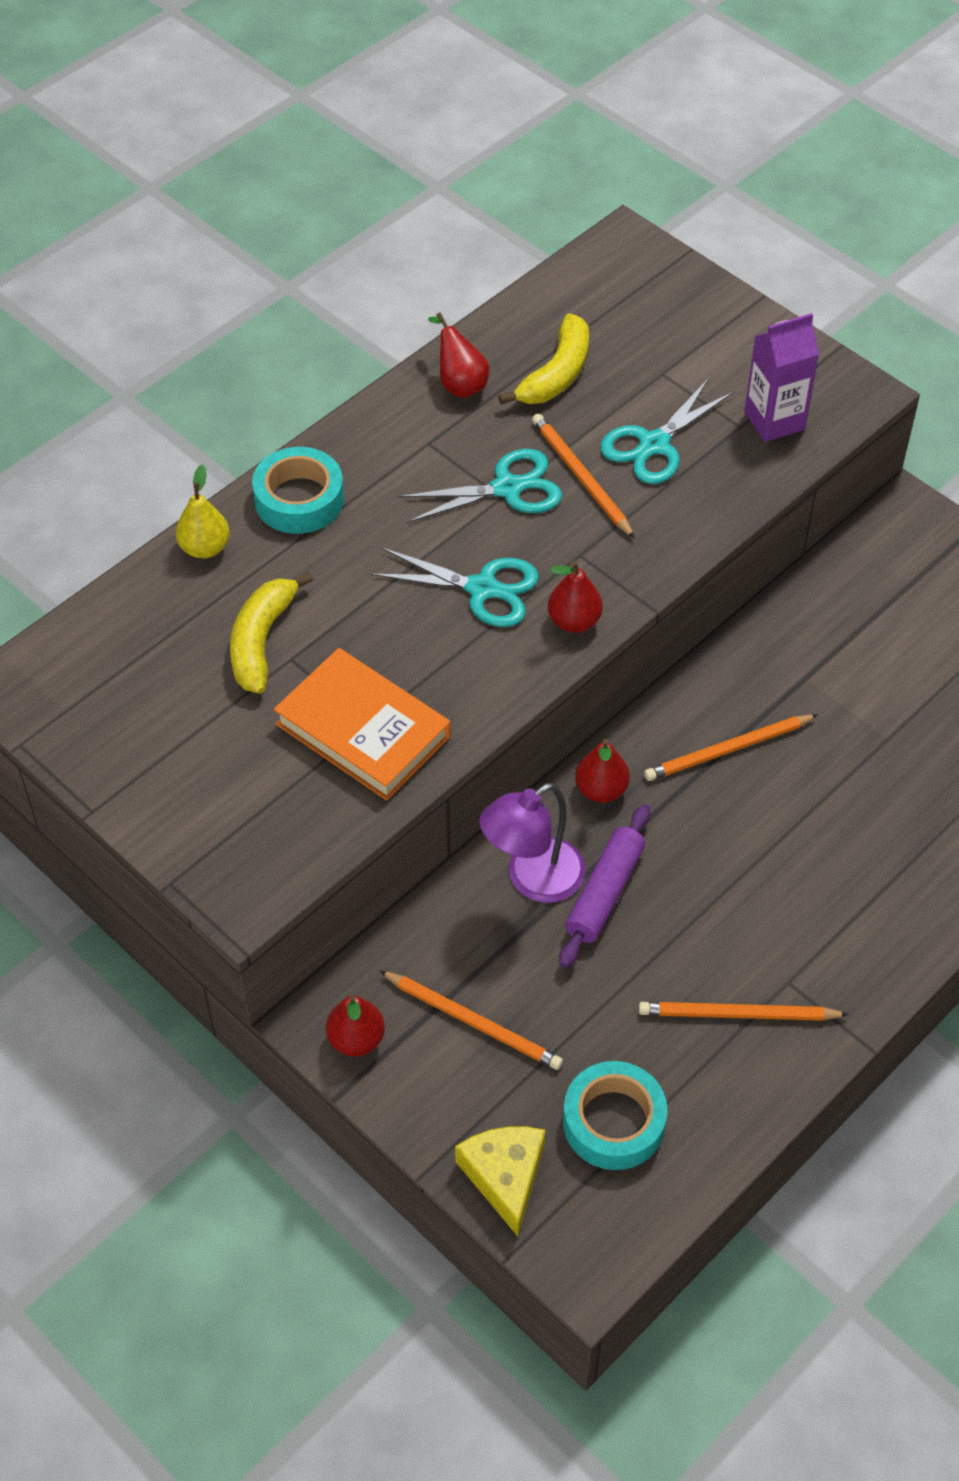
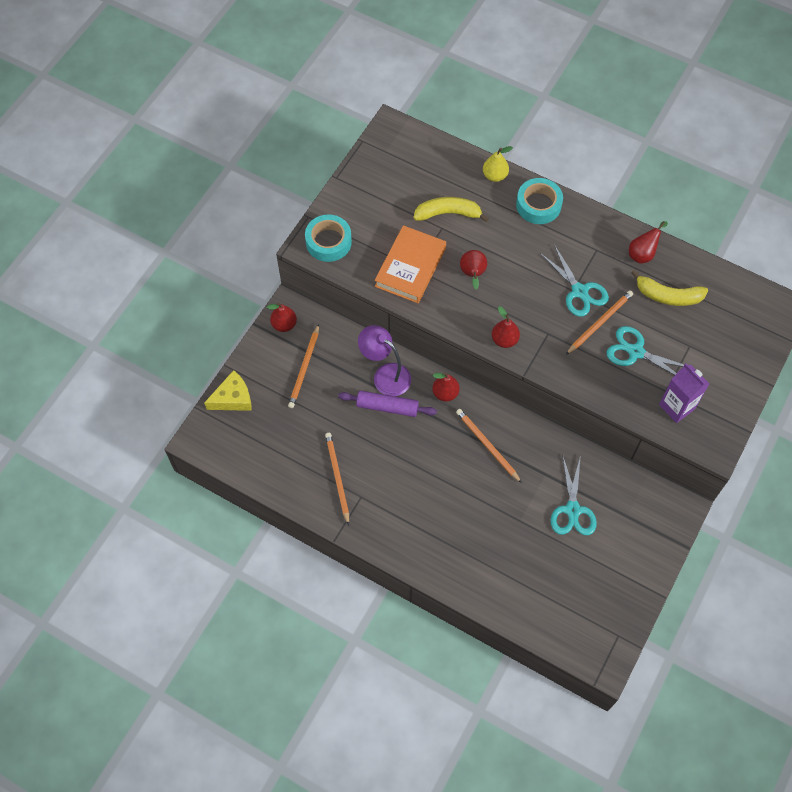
camera: 75 degrees right, 10 degrees up
turquoise scissors [370,547,539,627] -> turquoise scissors moved to [550,455,597,535]
turquoise tape [563,1061,668,1170] -> turquoise tape moved to [305,214,352,262]
none -> red pear [460,250,487,290]

